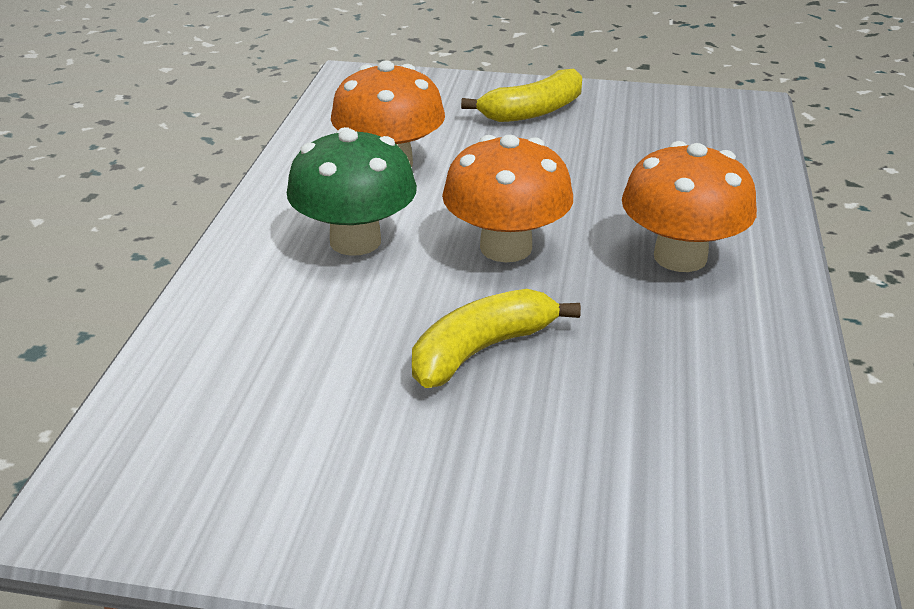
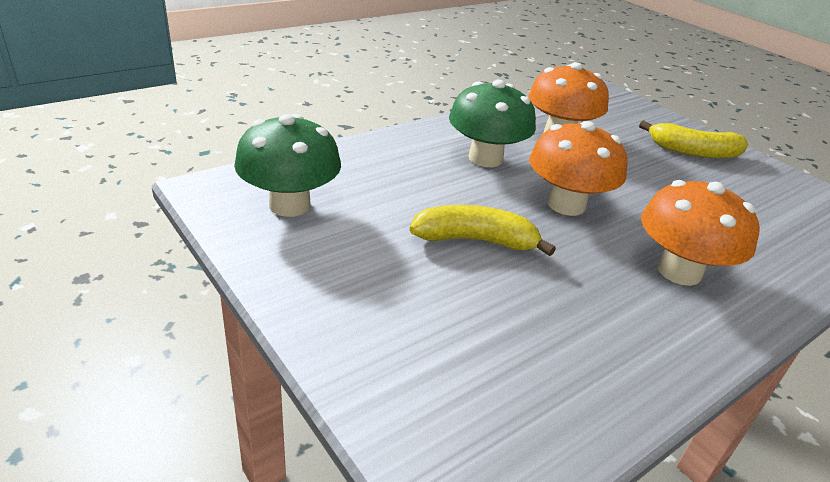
camera: 40 degrees right, 0 degrees up
none -> green mushroom [234,114,341,217]

